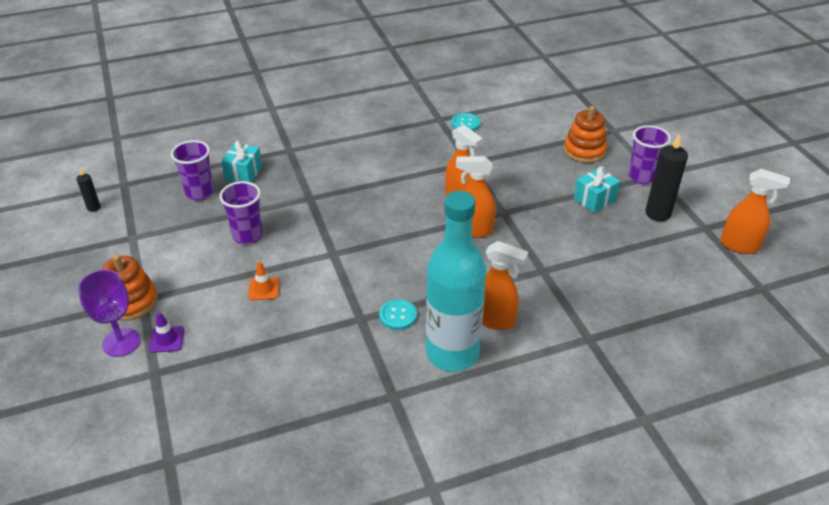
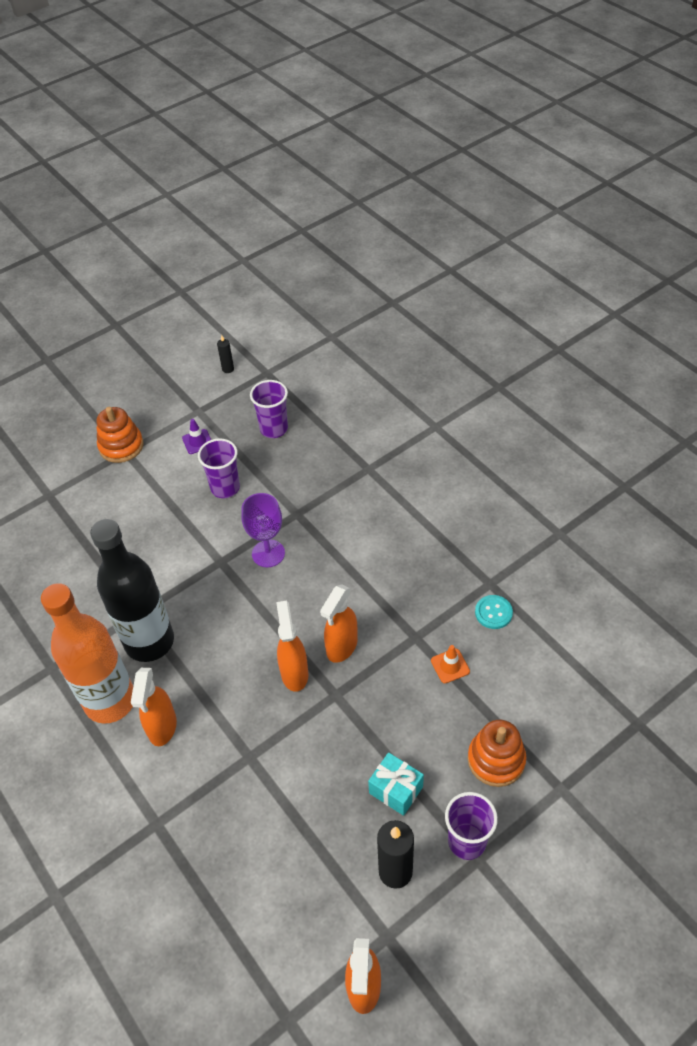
camera: 75 degrees right, 10 degrees up
purple goblet [78,270,140,357] -> purple goblet moved to [241,493,285,567]
purple traffic cone [149,312,184,353] -> purple traffic cone moved to [182,419,211,454]
turquoise gift [221,141,262,182] -> none
orange traffic cone [248,261,280,300] -> orange traffic cone moved to [431,645,470,683]
turquoise button [379,299,417,330] -> black bottle [90,519,174,662]
turquoise bottle [426,191,486,372] -> orange bottle [41,583,133,723]

